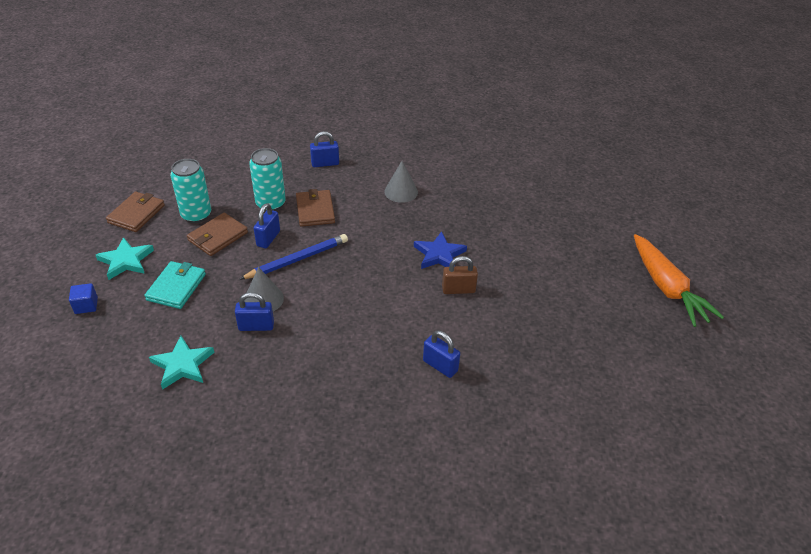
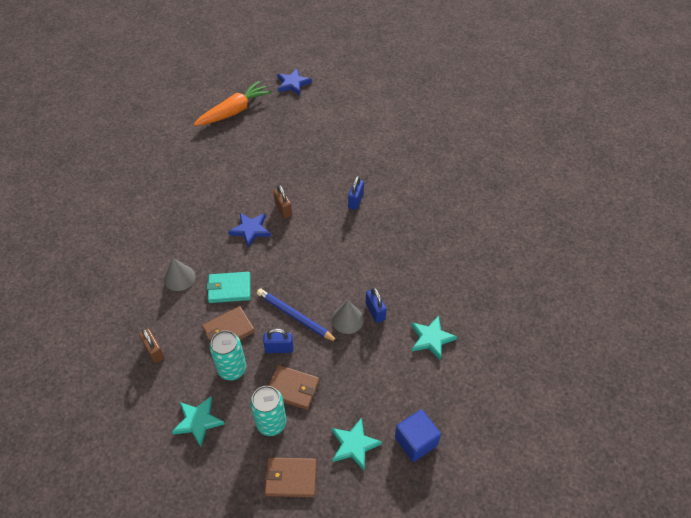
camera: 110 degrees left, 10 degrees up
blue cube [69,283,98,314] -> blue cube [395,410,441,462], size x1.73
turquoise wallet [144,261,206,309] -> turquoise wallet moved to [207,272,250,303]
blue padlock [310,131,339,167] -> brown padlock [139,329,165,364]
none -> turquoise star [172,396,225,447]
none -> blue star [277,68,312,95]

